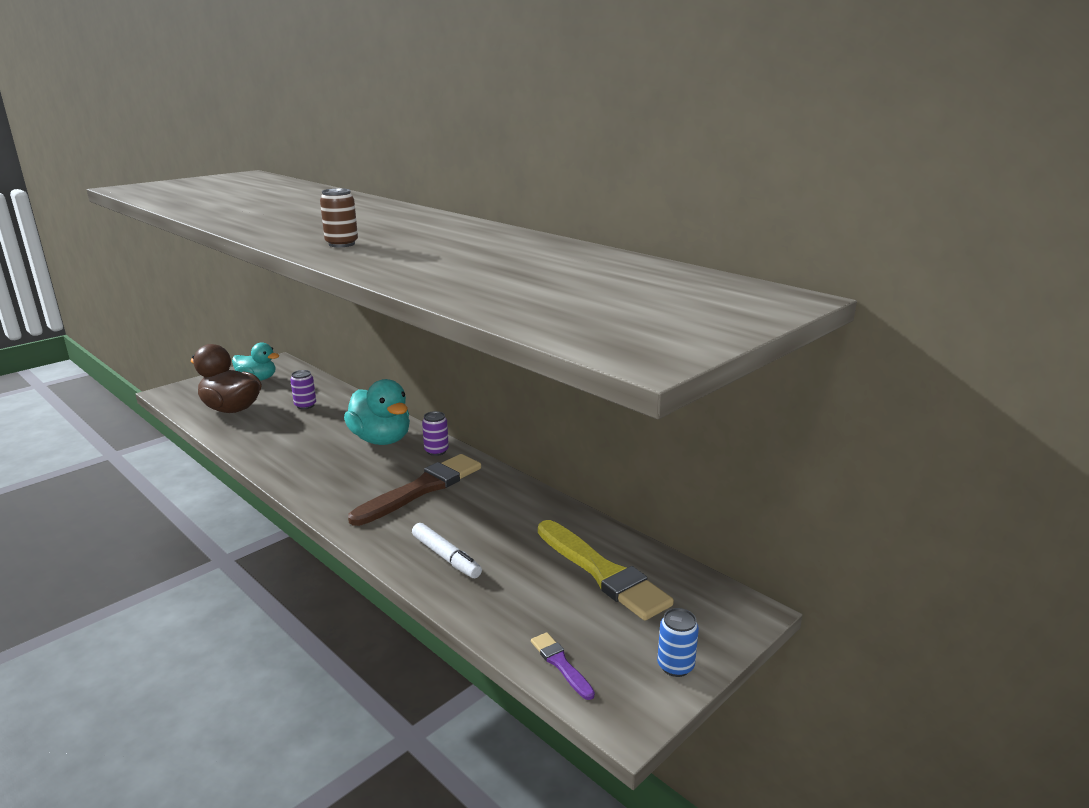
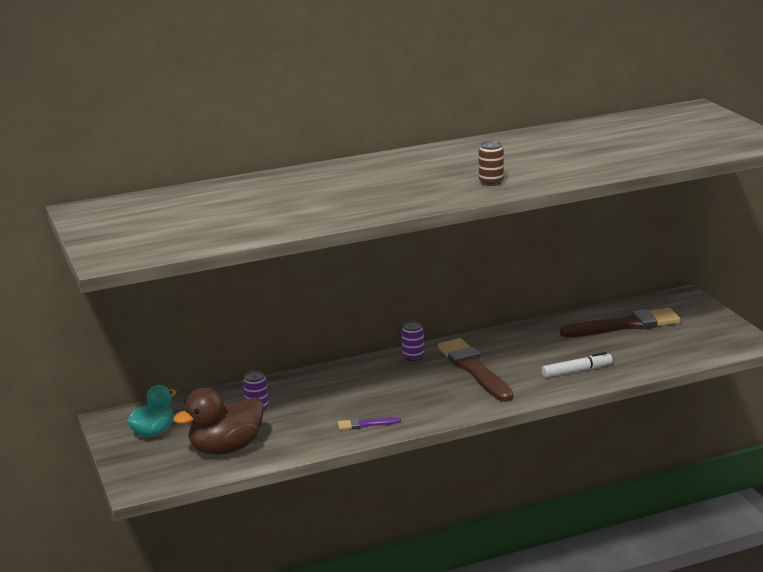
camera: 65 degrees left, 0 degrees up
turquoise duck [344,379,410,445] -> none
purple brush [531,632,595,700] -> purple brush moved to [338,417,401,430]
yellow brush [538,520,674,621] -> brown brush [560,308,680,337]
blue can [657,608,699,677] -> none

